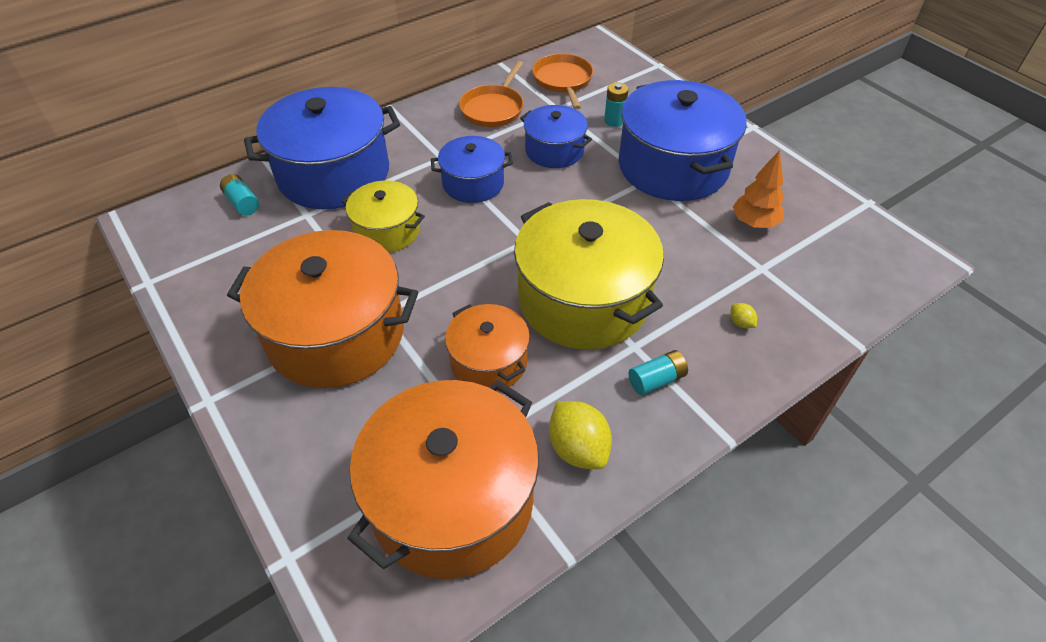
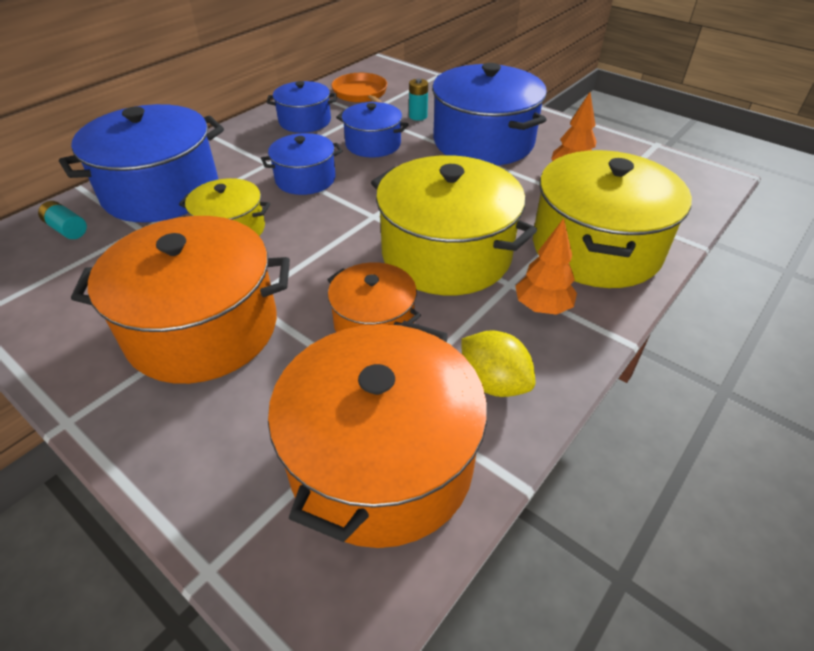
camera: 15 degrees left, 5 degrees down
orange pan [459,61,524,127] -> blue pot [267,81,337,133]
turquoise battery [629,350,688,395] -> orange tree [515,218,577,315]
yellow lemon [731,303,757,328] -> yellow pot [533,150,692,288]

